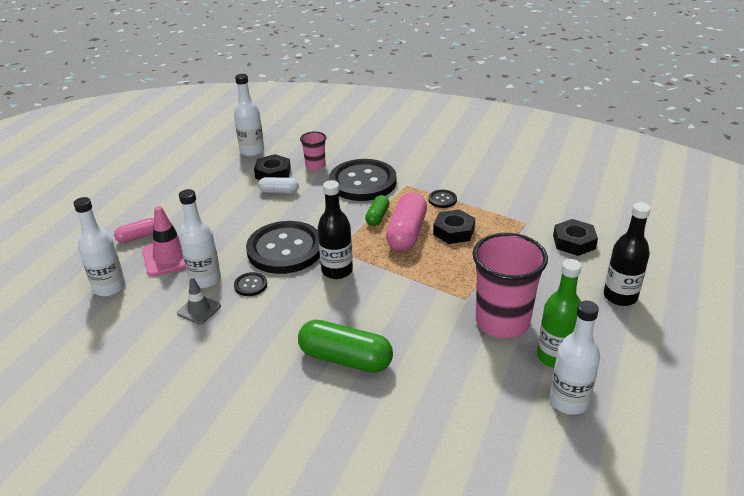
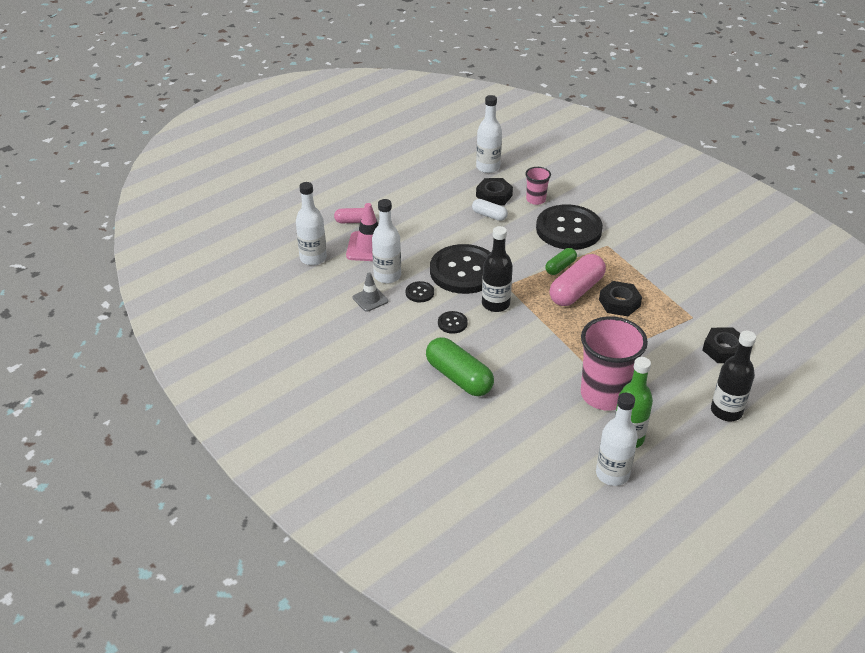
camera: 25 degrees right, 5 degrees up
black button [428,190,457,208] -> black button moved to [438,311,468,334]

